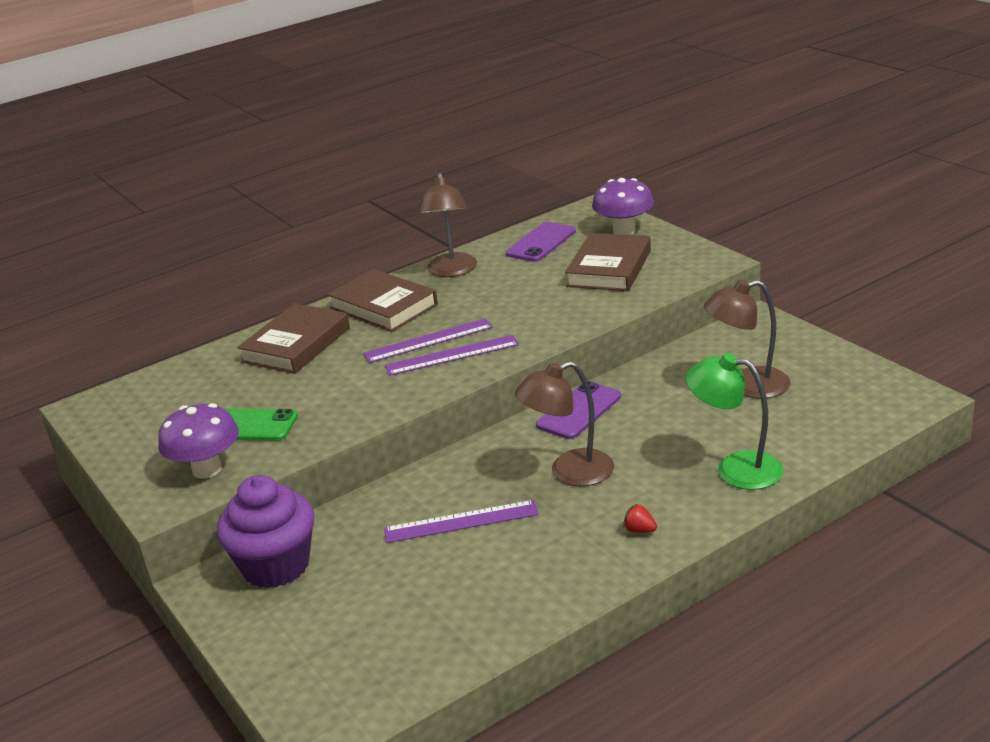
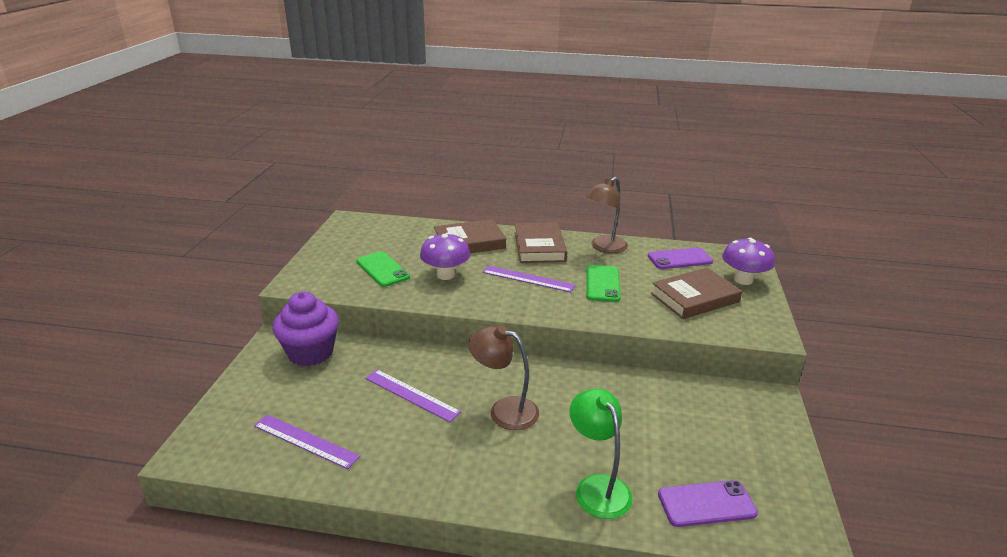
camera: 40 degrees right, 0 degrees up
purple mushroom [158,403,239,478] -> purple mushroom moved to [420,232,470,280]
purple ruler [385,335,519,376] -> purple ruler moved to [254,414,360,469]
purple phone [536,381,621,439] -> purple phone moved to [658,480,758,527]
red strawberry [623,504,657,533] -> none
brown lamp [704,280,790,398] -> none
none -> green phone [586,265,620,302]

